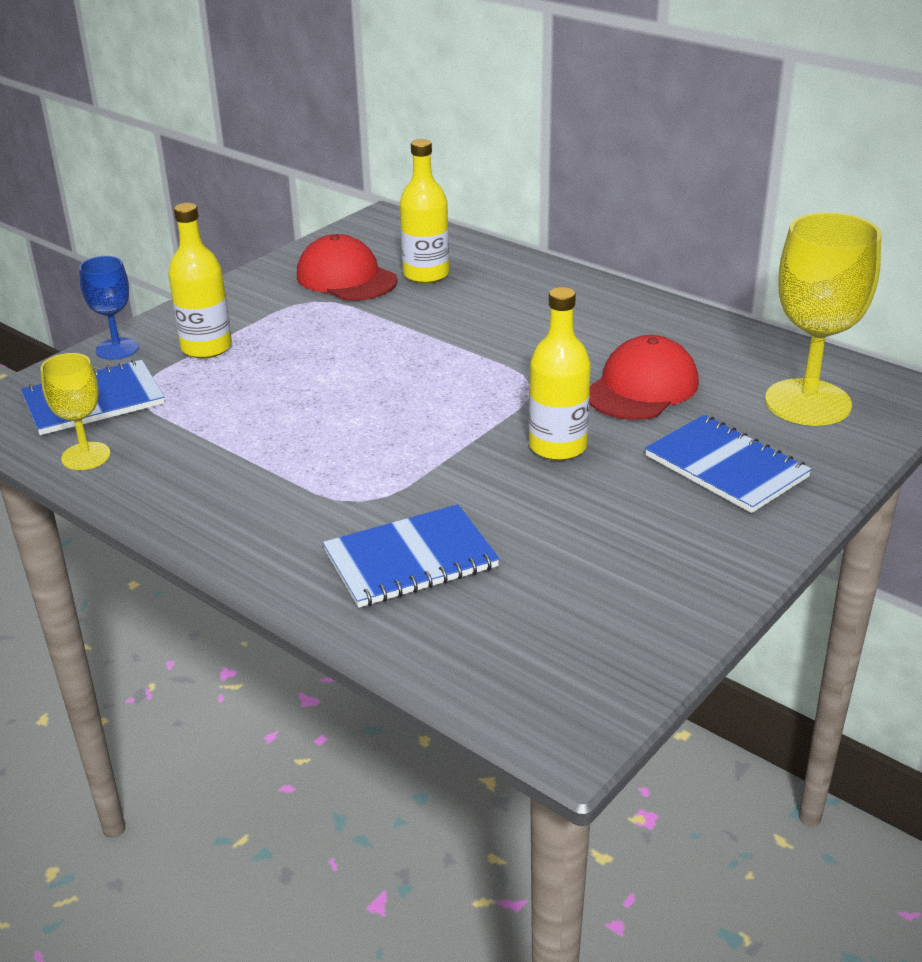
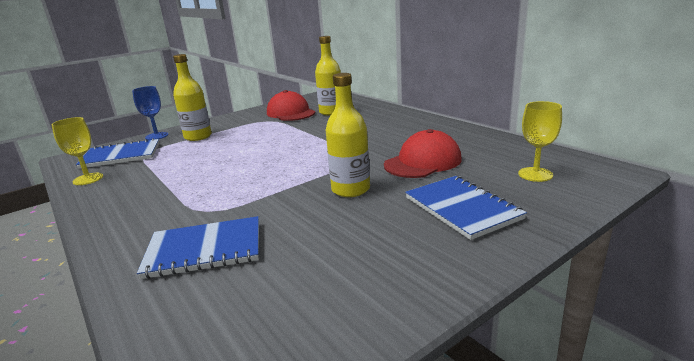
camera: 15 degrees right, 10 degrees down
yellow goblet [765,212,881,426] -> yellow goblet [518,101,562,182], size x0.54

